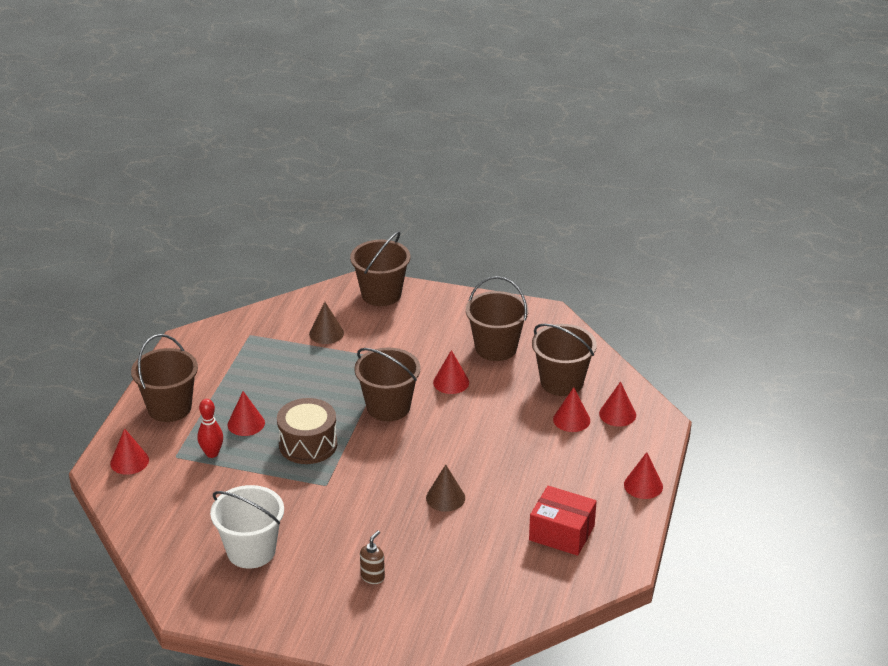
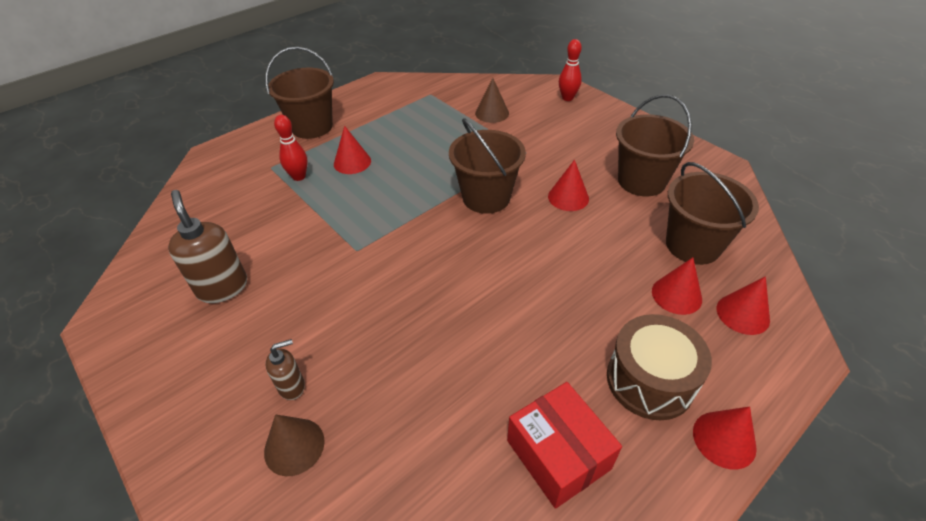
camera: 35 degrees right, 10 degrees up
red cone [110,428,149,475] -> none
white bucket [210,485,284,569] -> brown soap dispenser [168,190,247,303]
brown drum [277,398,337,464] -> brown drum moved to [607,314,712,420]
brown bucket [350,231,410,306] -> red bowling pin [559,39,582,101]
brown cone [426,464,465,512] -> brown cone moved to [264,414,325,476]

